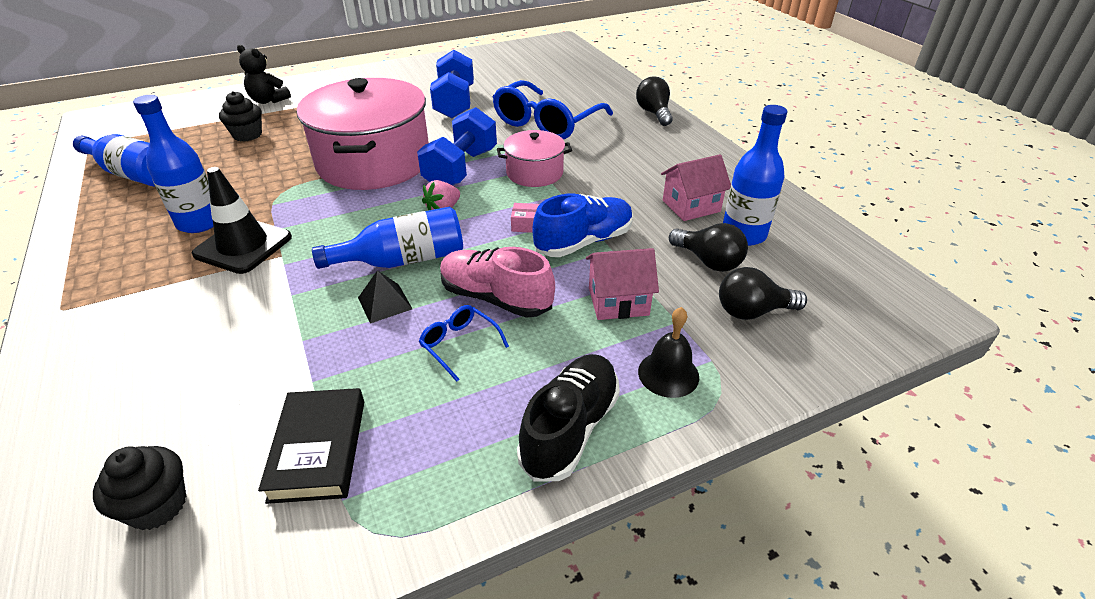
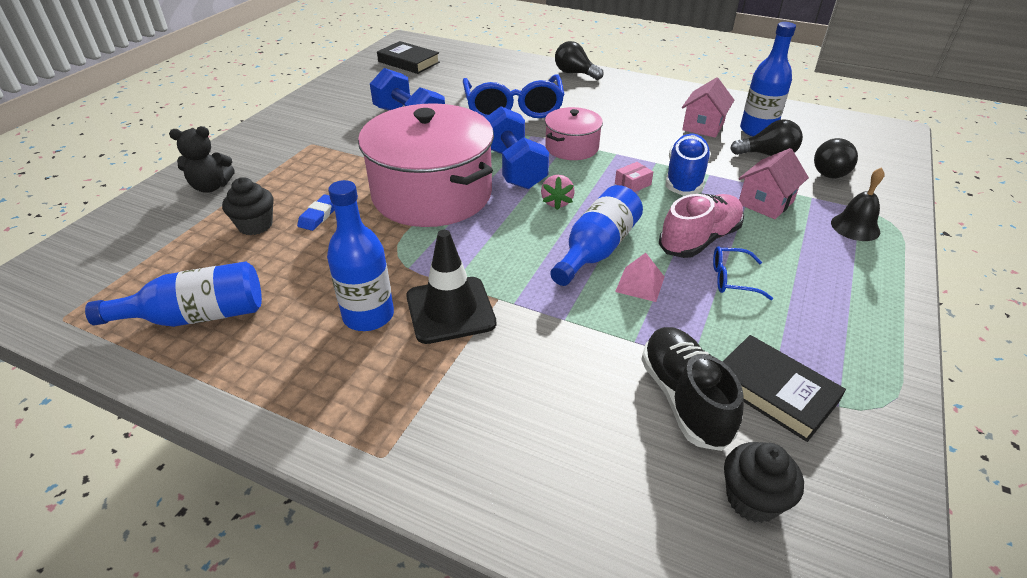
camera: 40 degrees left, 0 degrees up
black pyramid [358,270,412,324] -> pink pyramid [615,253,664,302]
pink shoe [440,247,555,318] -> pink shoe turned 150 degrees clockwise [659,193,744,258]
black shoe [517,354,620,481] -> black shoe moved to [641,327,744,451]
none -> blue eraser [297,195,335,231]
none -> black book [377,41,440,74]

